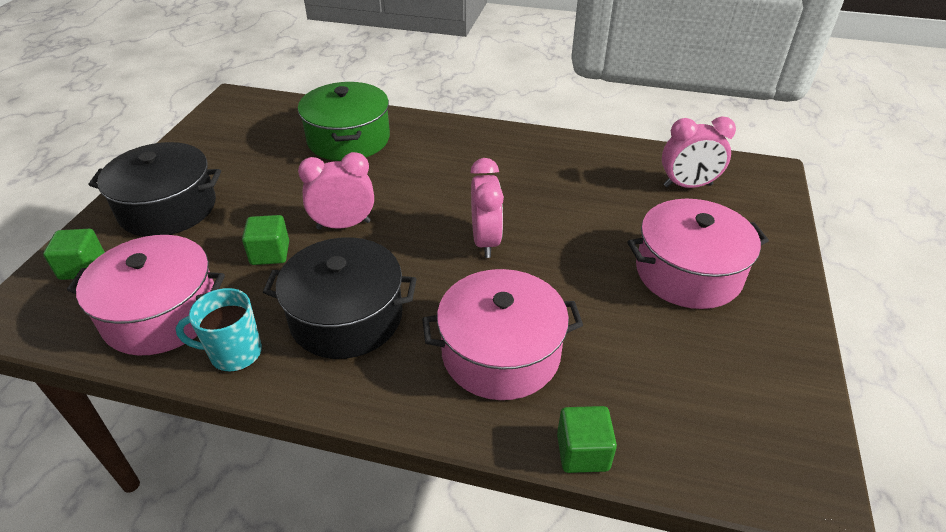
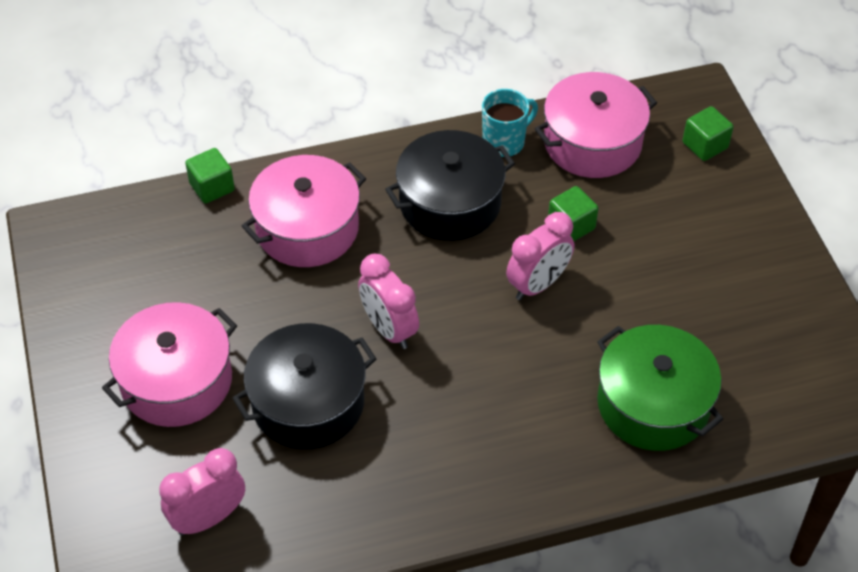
camera: 150 degrees right, 10 degrees up
black pot [89,142,221,237] -> black pot moved to [233,323,377,449]

